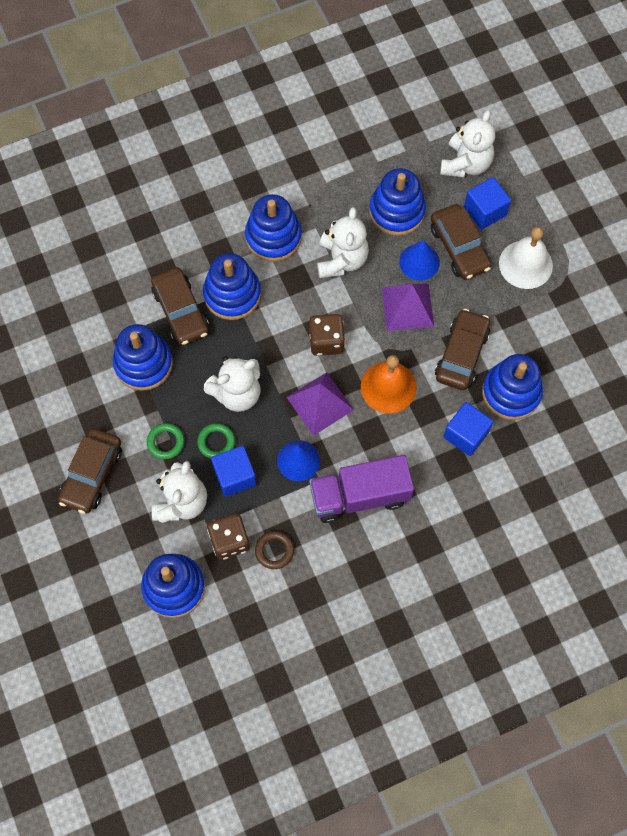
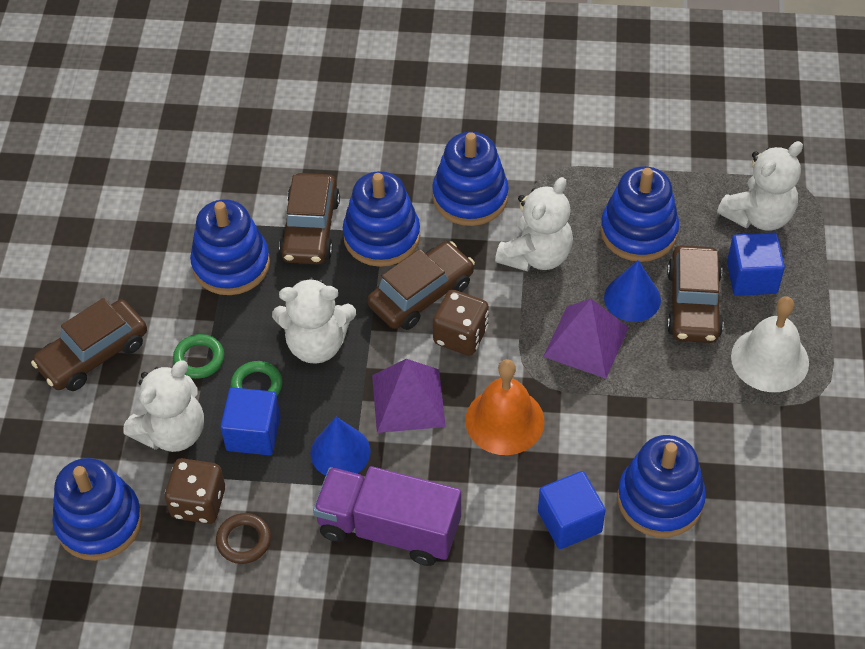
camera: 30 degrees right, 15 degrees down
brown car [435,309,490,390] -> brown car moved to [367,241,475,330]

